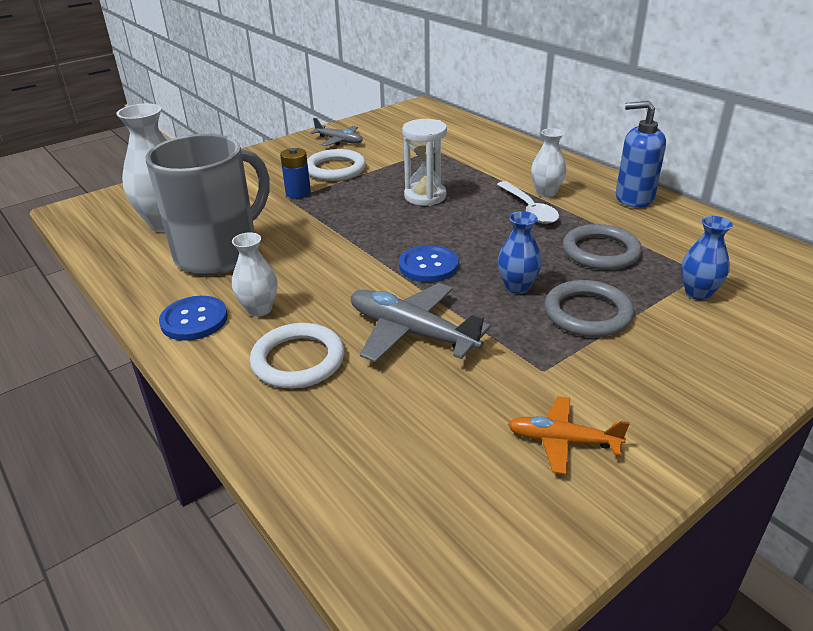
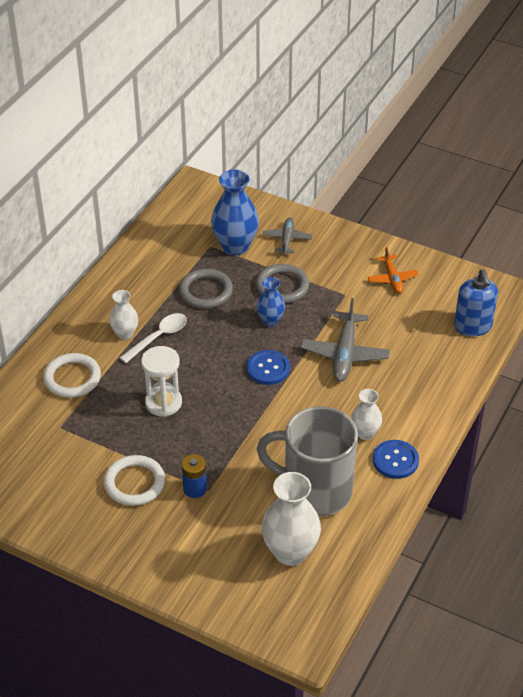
camera: 115 degrees left, 10 degrees up
white ring [250,323,345,389] -> white ring moved to [43,353,101,398]
grey plane [310,118,363,146] -> grey plane moved to [262,217,312,255]
blue soap dispenser [616,101,666,208] -> blue soap dispenser moved to [454,269,498,336]
blue vase [681,216,733,300] -> blue vase [211,170,259,255], size x1.75

